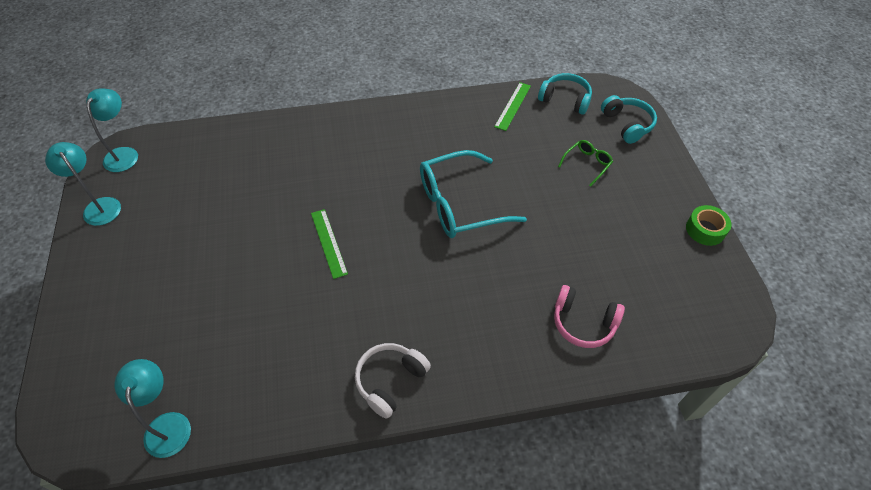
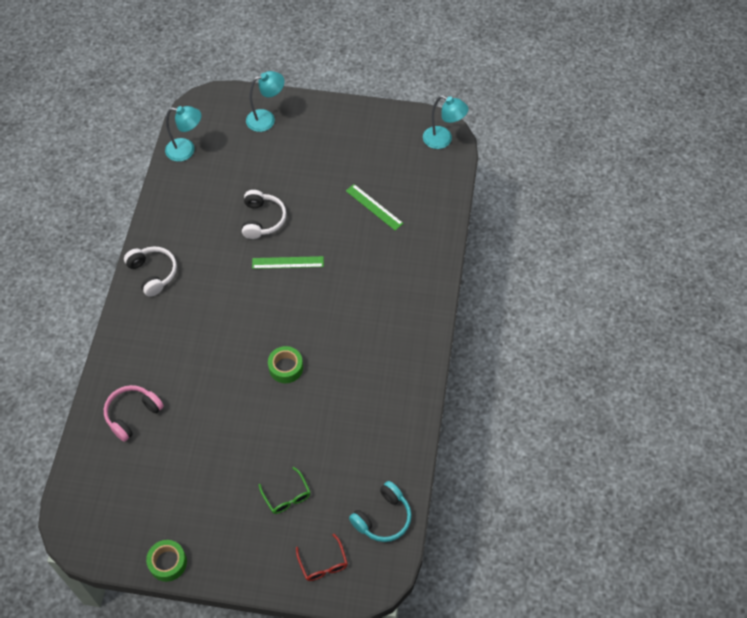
camera: 110 degrees right, 5 degrees up
turquoise lamp [45,142,121,226] -> turquoise lamp moved to [246,71,284,132]
turquoise glasses [420,150,527,238] -> green tape [268,346,303,383]
green ruler [494,82,531,131] -> green ruler moved to [346,184,403,231]
turquoise headphones [601,95,657,144] -> red glasses [296,534,348,581]
none -> white headphones [242,190,287,239]

